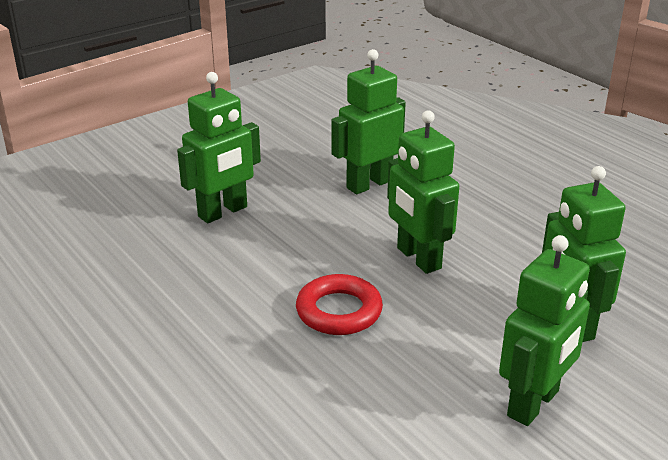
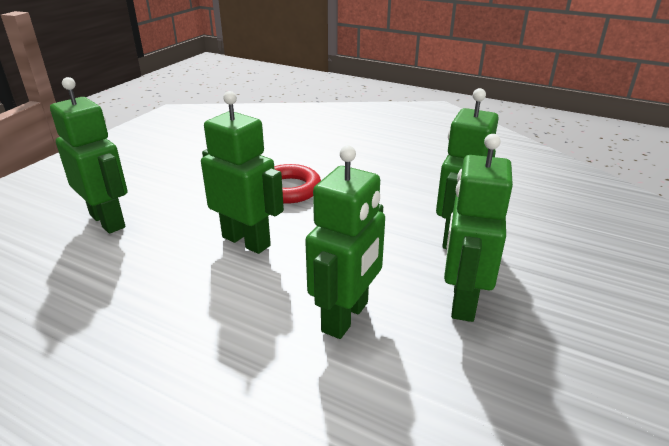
camera: 155 degrees right, 0 degrees up
green robot [499,235,590,426] -> green robot moved to [444,134,513,322]

